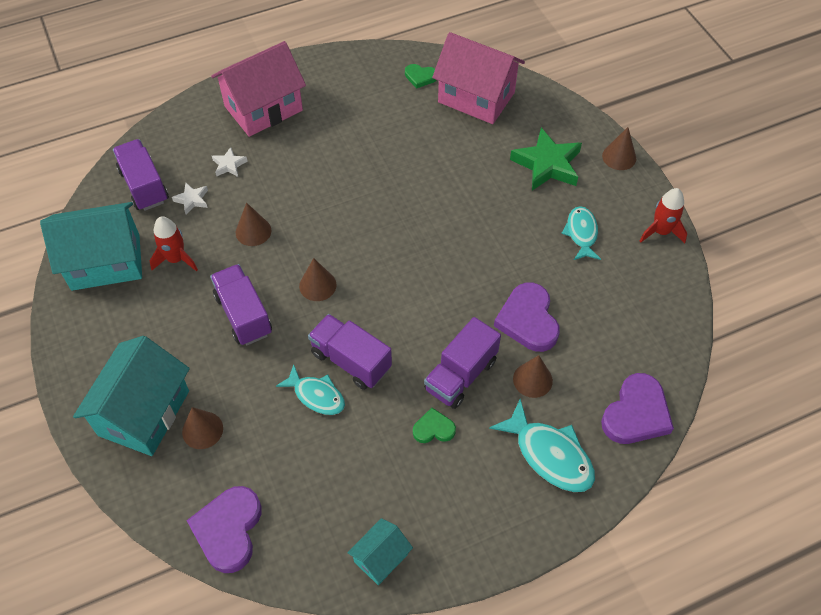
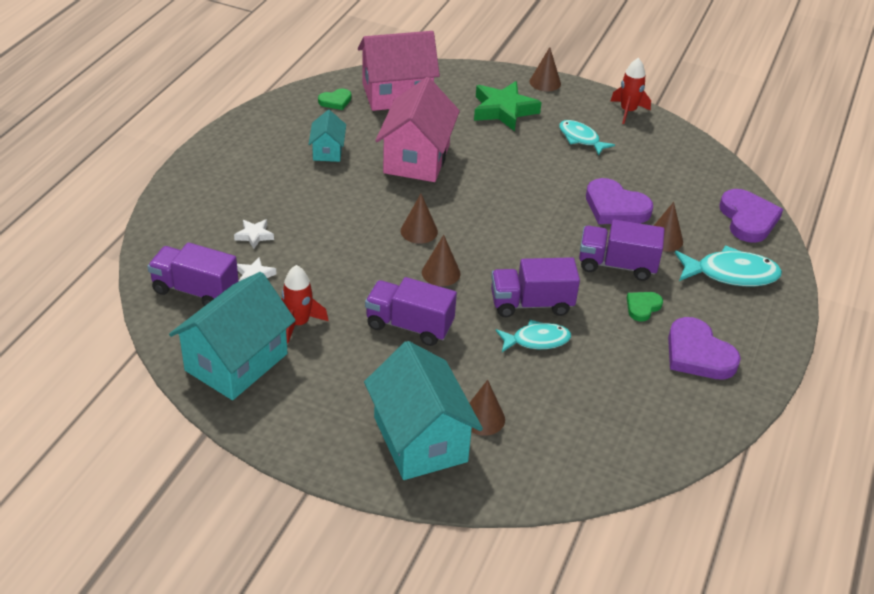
camera: 45 degrees left, 15 degrees down
purple heart [186,486,261,573] -> purple heart moved to [668,317,741,379]
pink house [211,41,306,137] -> pink house moved to [375,77,460,182]
brown cone [236,203,271,246] -> brown cone moved to [401,194,438,244]
turquoise house [347,518,413,585] -> turquoise house moved to [308,110,346,162]
purple truck [424,317,501,409] -> purple truck turned 105 degrees clockwise [579,220,665,281]

